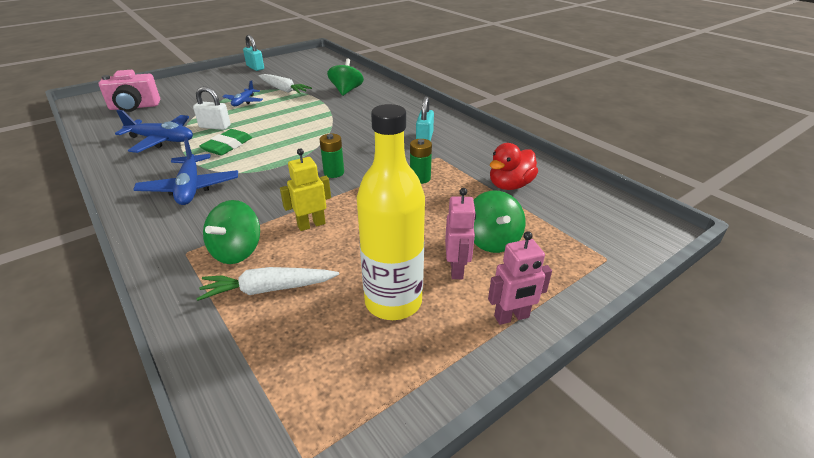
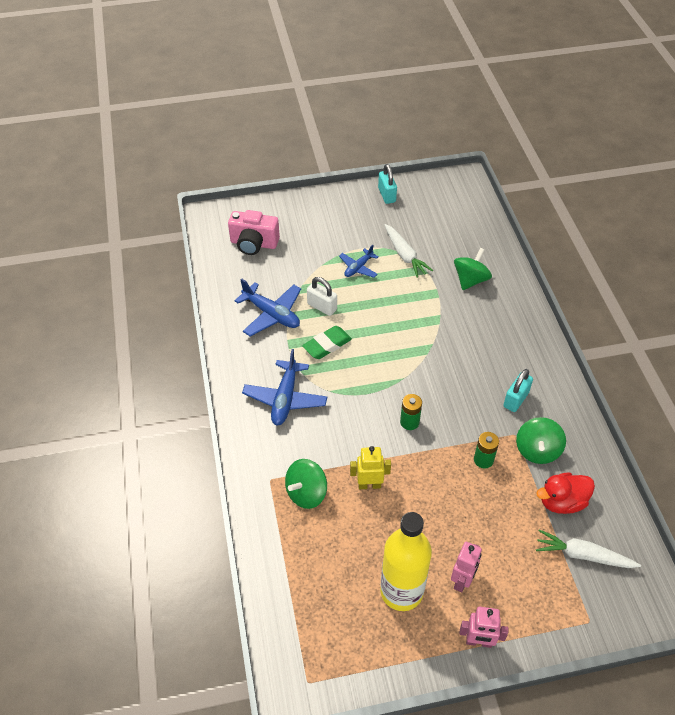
camera: 25 degrees right, 15 degrees up
white carrot [196,267,339,301] -> white carrot moved to [536,529,641,568]
green spinning top [474,191,525,253] -> green spinning top moved to [516,417,566,464]

